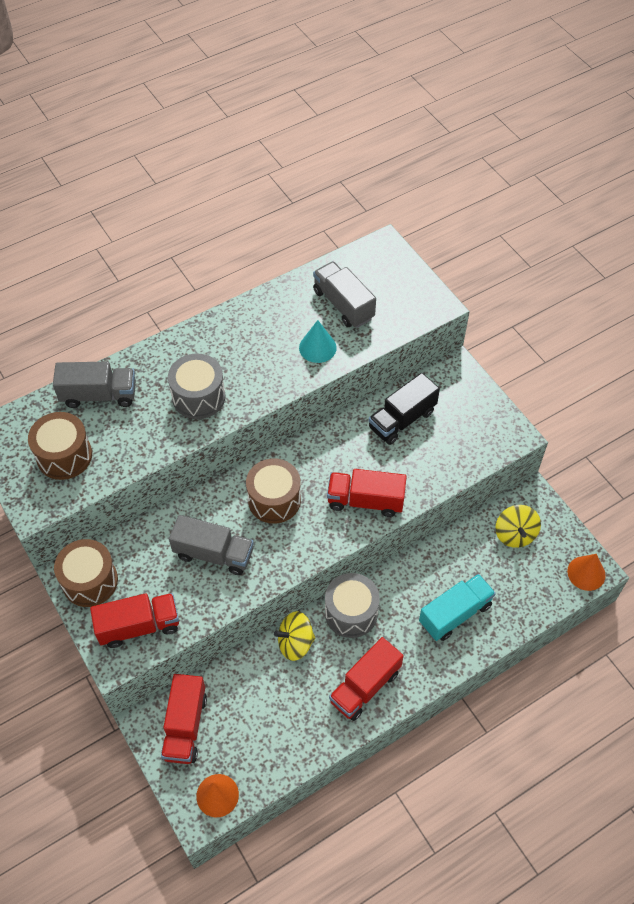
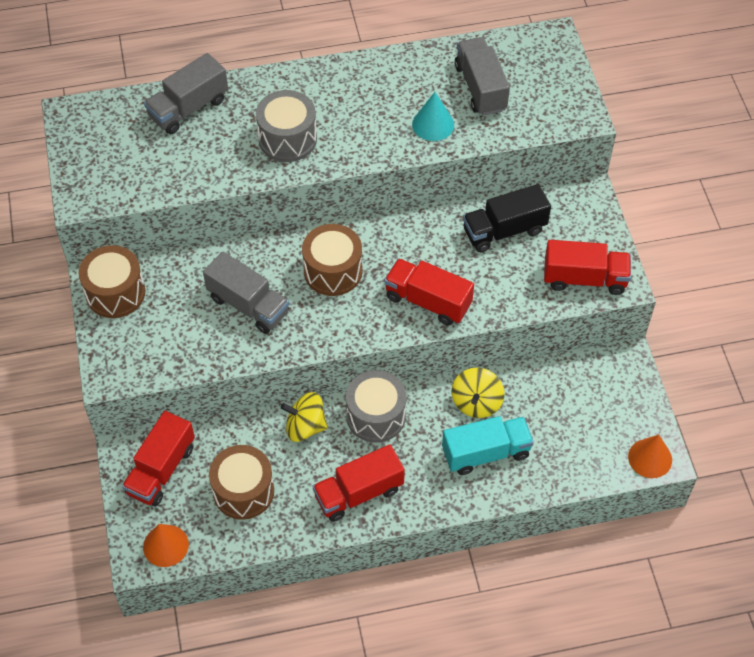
camera: 20 degrees right, 0 degrees up
brown drum [28,412,92,480] -> brown drum moved to [209,445,274,520]
grey truck [53,361,136,408] -> grey truck turned 120 degrees clockwise [144,53,228,134]
red truck [90,593,179,648] -> red truck moved to [544,240,631,295]
yellow spinning top [495,505,541,548] -> yellow spinning top moved to [451,368,505,418]

